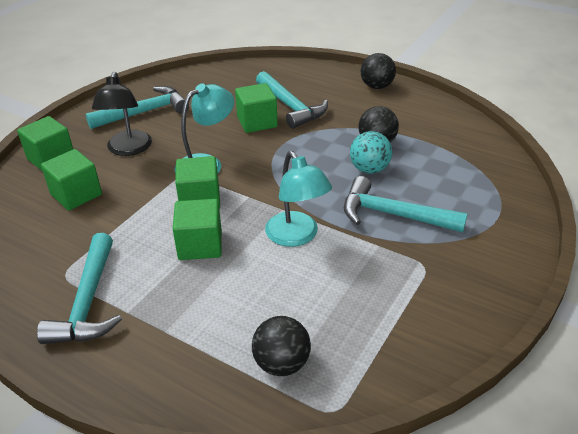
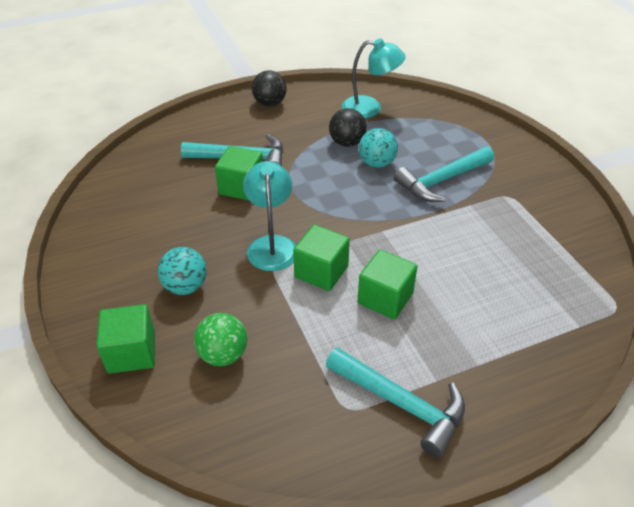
camera: 55 degrees left, 5 degrees up
green cube [41,149,102,211] -> green ball [194,313,247,366]
turquoise hammer [86,86,189,129] -> none
black lamp [92,72,152,156] -> turquoise ball [158,247,207,295]
black ball [252,316,311,376] -> none
turquoise lamp [265,151,332,247] -> turquoise lamp moved to [342,38,406,118]

